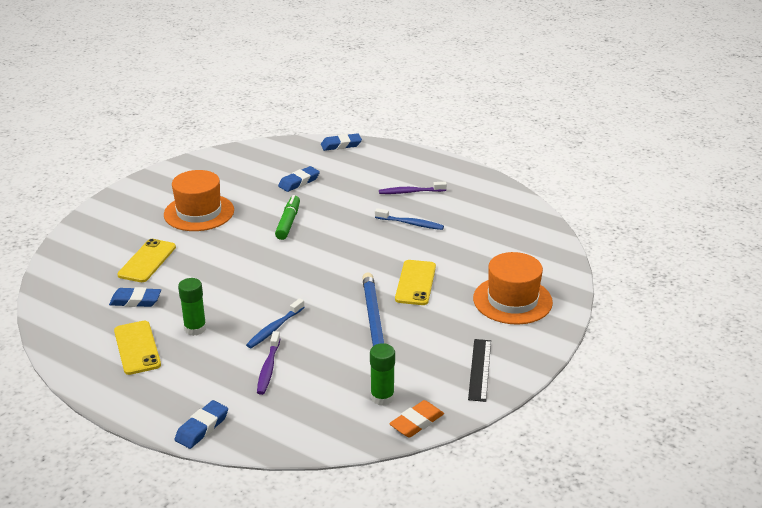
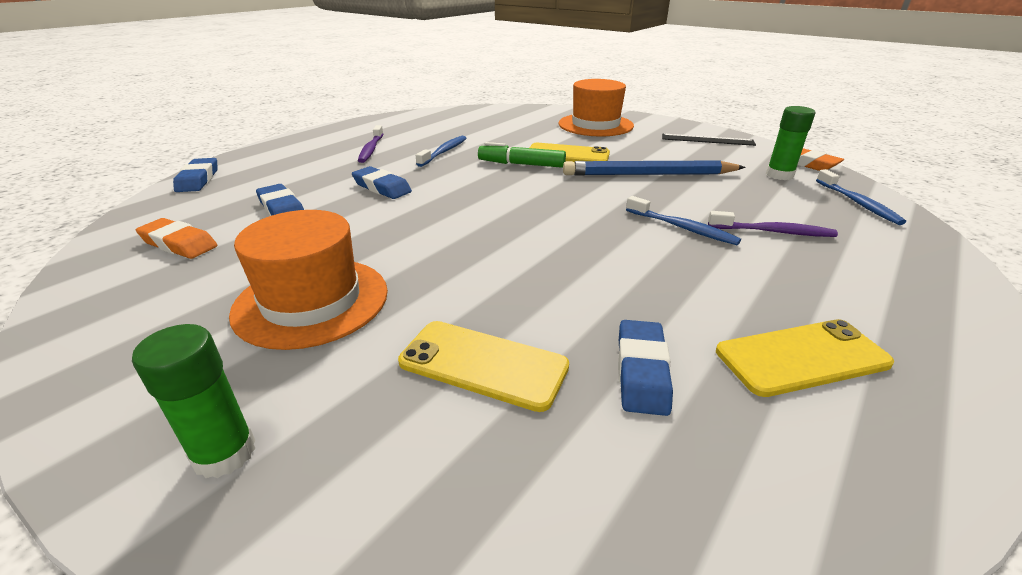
camera: 85 degrees left, 0 degrees up
blue eraser [174,400,228,449] -> blue eraser moved to [352,166,412,199]
green glue stick [178,278,206,336] -> green glue stick moved to [132,324,256,478]
green marker [275,195,300,240] -> green marker moved to [478,142,566,168]
none -> orange eraser [136,218,217,259]
none -> blue toothbrush [816,169,906,225]

